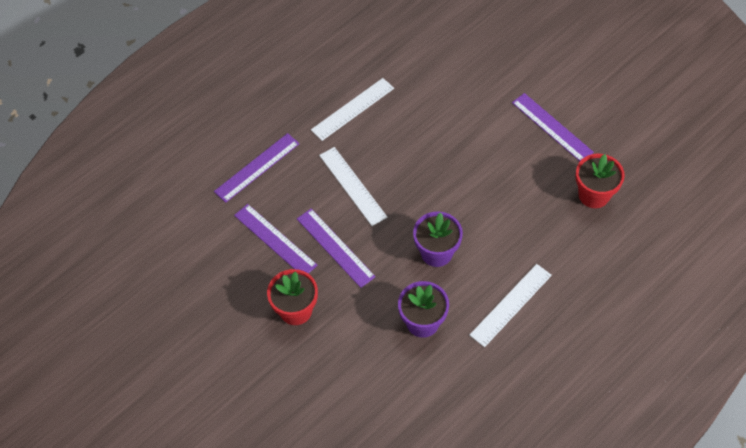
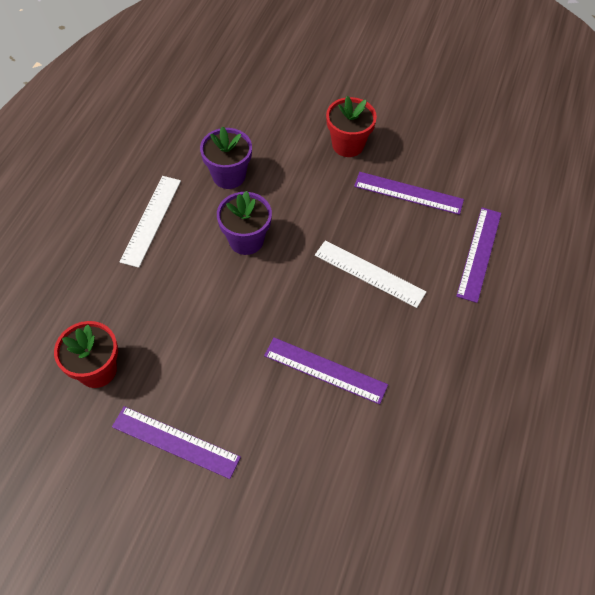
camera: 150 degrees right, 0 degrees up
purple ruler [297,209,376,288] -> purple ruler moved to [264,337,388,405]
white ruler [311,78,394,141] -> none

